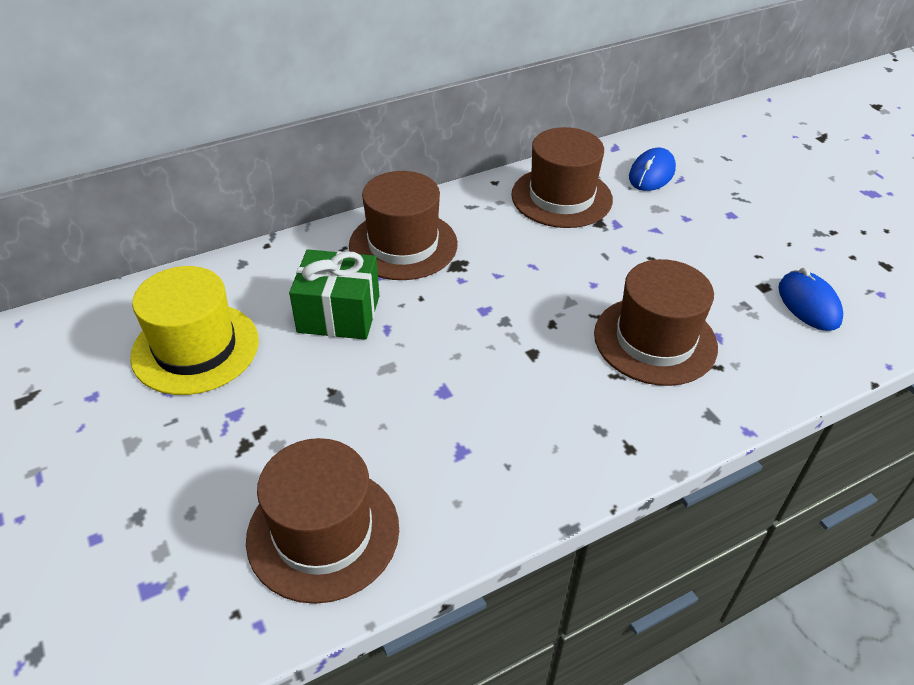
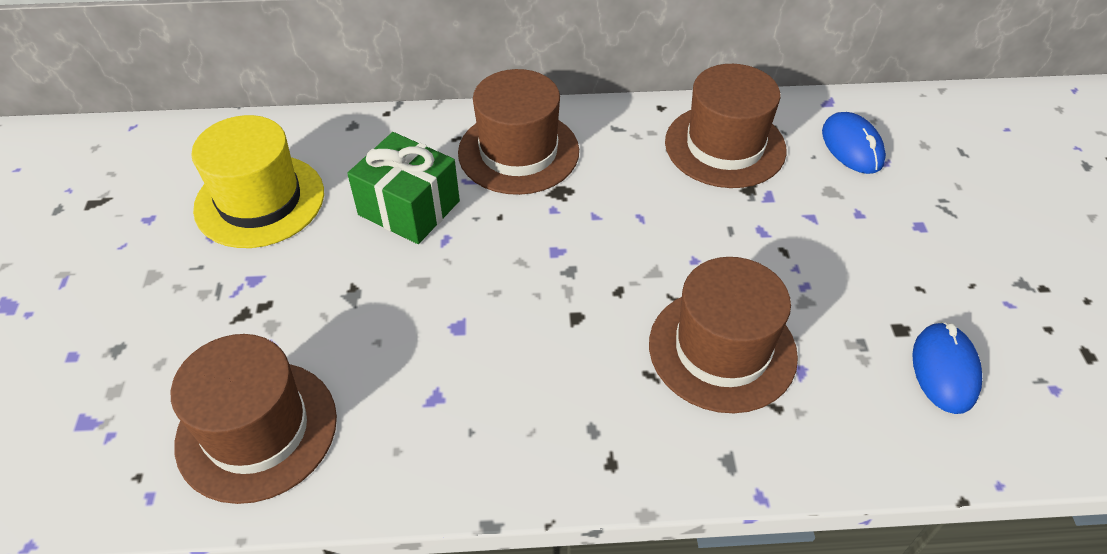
camera: 25 degrees right, 5 degrees up
blue mouse [629,148,676,191] -> blue mouse turned 75 degrees counterclockwise [822,112,886,174]

